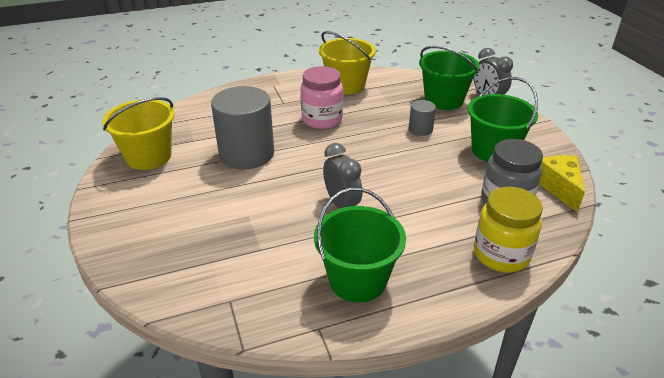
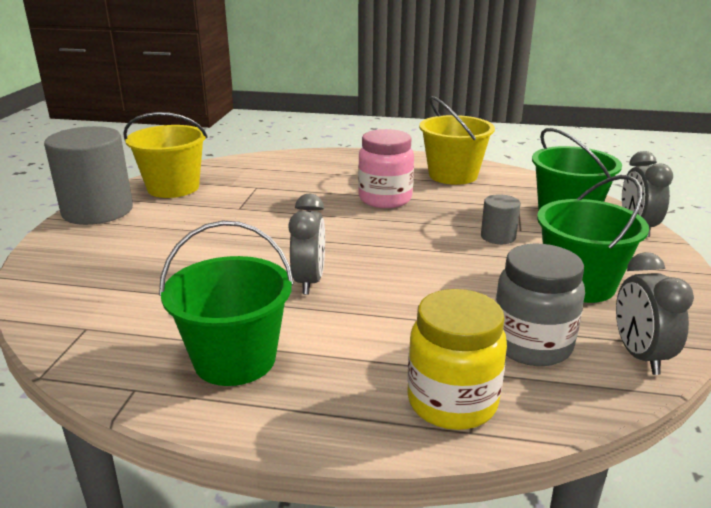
camera: 30 degrees right, 10 degrees down
grey cylinder [211,86,274,169] -> grey cylinder moved to [44,126,133,225]
yellow cheese [539,155,585,213] -> grey clock [616,252,694,375]

